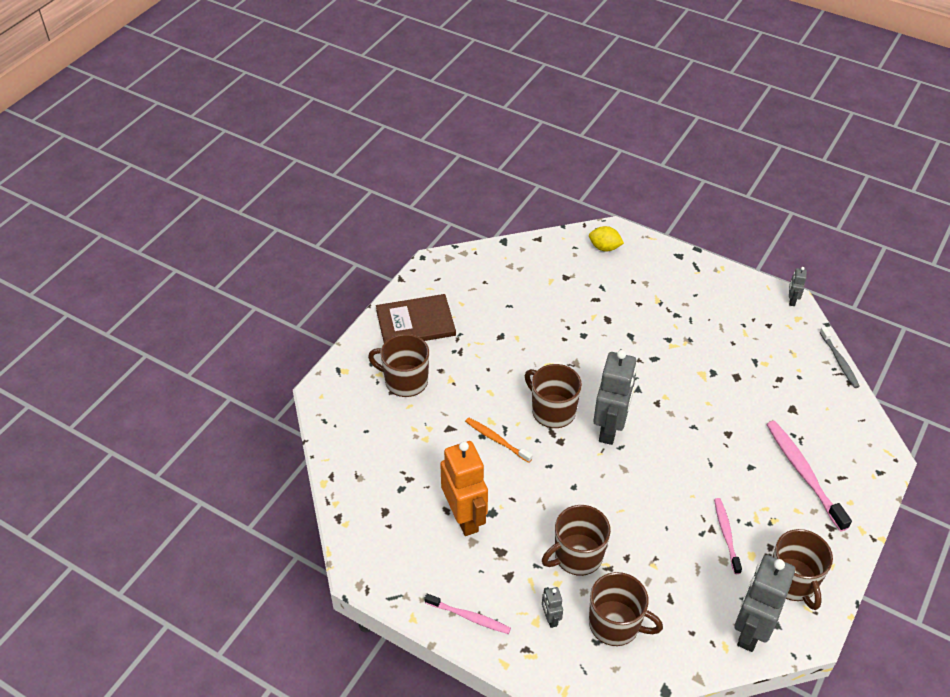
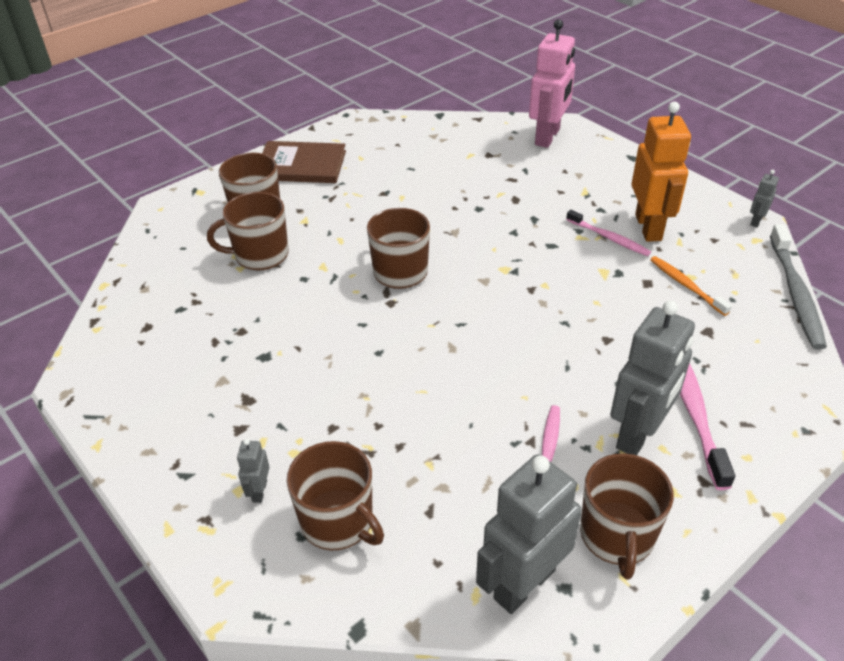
camera: 20 degrees right, 5 degrees down
pink toothbrush [424,594,511,634] -> pink toothbrush moved to [566,210,651,256]
orange robot [440,441,488,536] -> orange robot moved to [632,102,691,242]
orange toothbrush [465,417,532,463] -> orange toothbrush moved to [650,256,732,316]
brown mug [542,505,611,576] -> brown mug moved to [207,192,288,271]
yellow lemon [589,226,624,251] -> pink robot [529,19,575,148]
grey robot [593,350,637,445] -> grey robot moved to [610,300,695,455]
grey toothbrush [820,327,860,388] -> grey toothbrush [770,224,827,350], size x1.65

